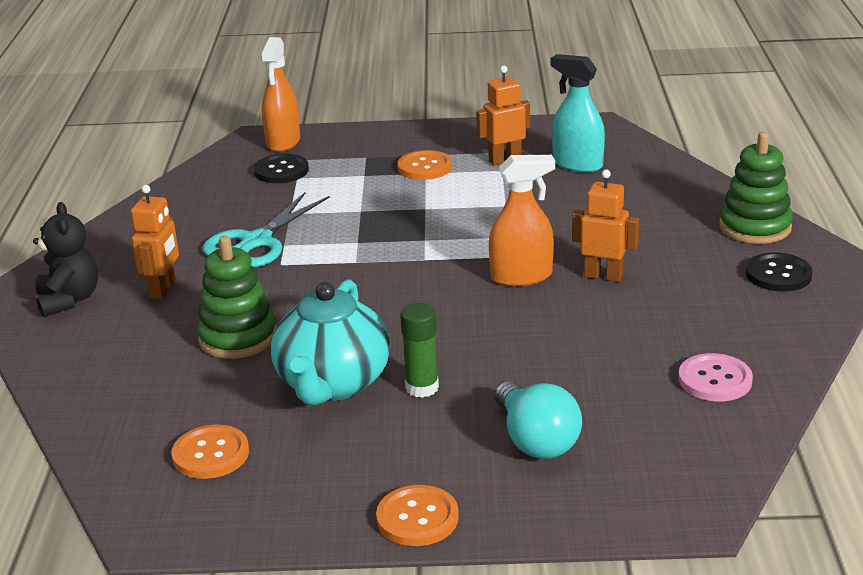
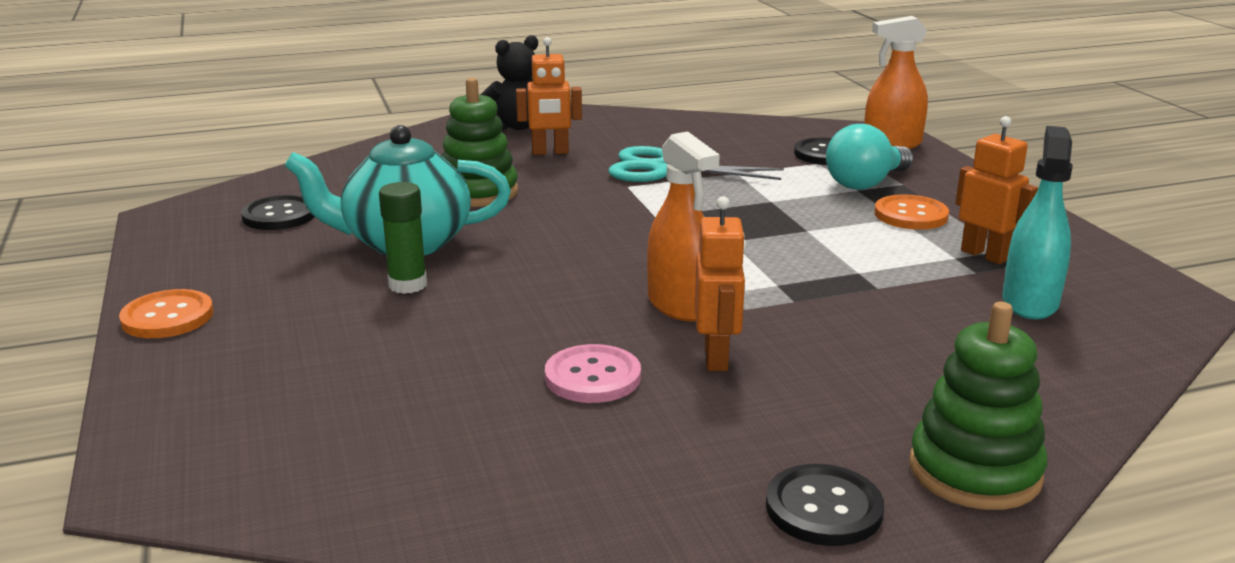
camera: 70 degrees right, 5 degrees down
orange button [171,425,249,479] -> black button [241,195,315,230]
turquoise light bulb [495,381,582,459] -> turquoise light bulb moved to [826,124,913,190]
pink button [678,353,753,401] -> pink button moved to [545,344,641,403]

